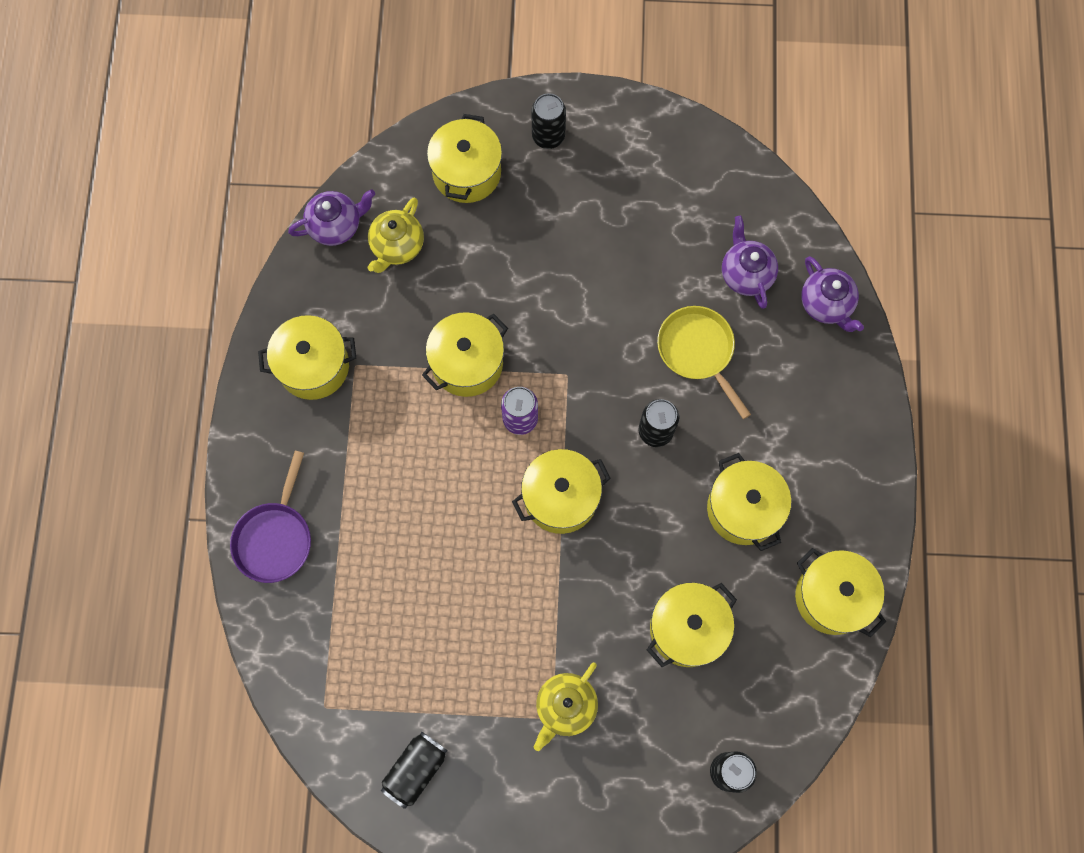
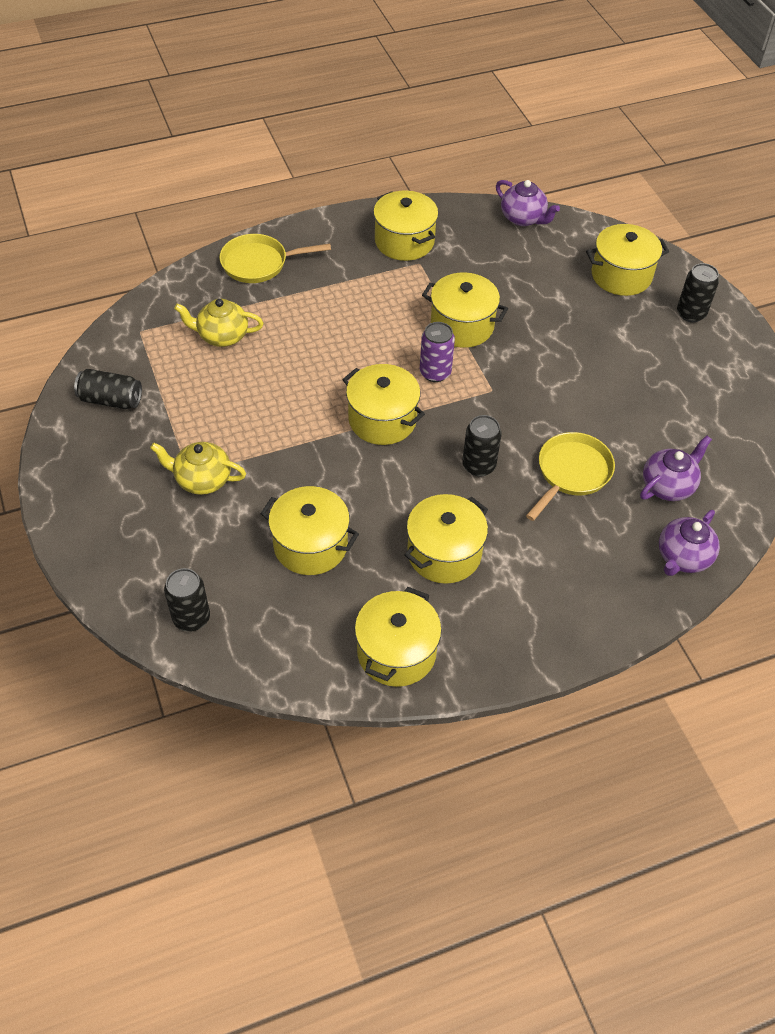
camera: 65 degrees right, 20 degrees down
purple pan [230,451,311,583] -> yellow pan [219,234,331,283]
yellow teapot [368,198,424,273] -> yellow teapot moved to [174,299,263,347]

